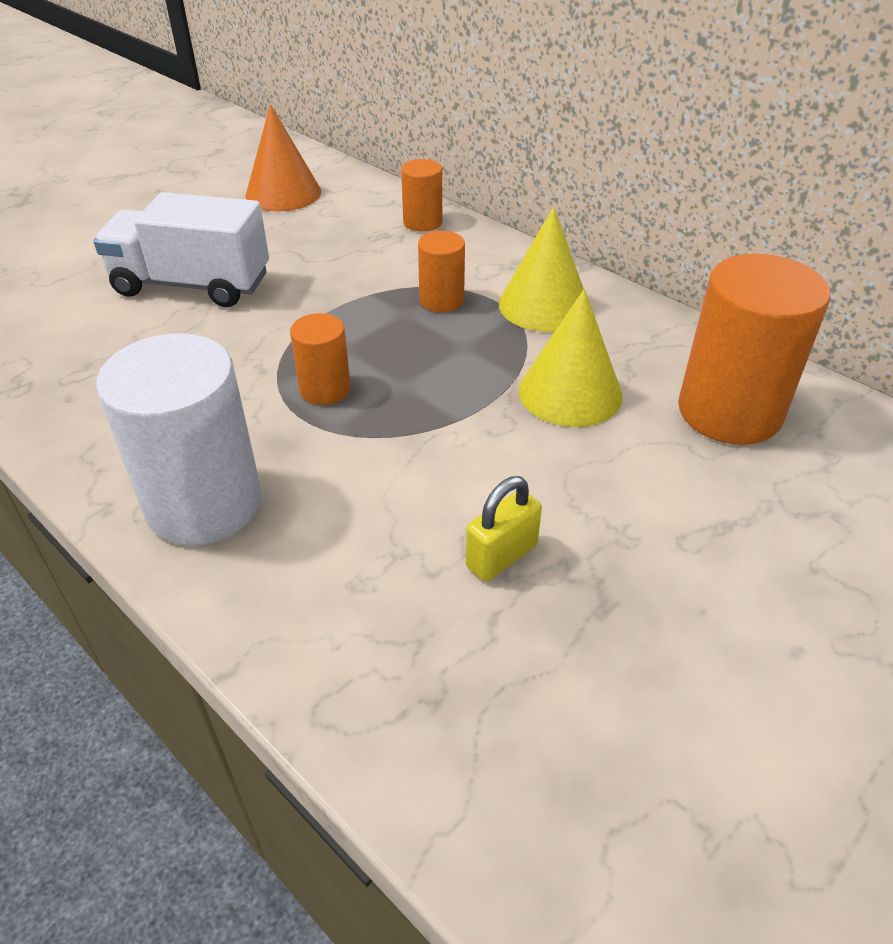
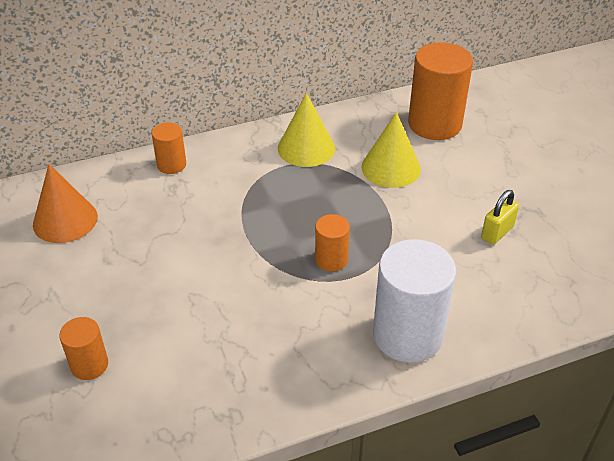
camera: 65 degrees left, 0 degrees up
white truck [93,192,269,307] -> none
orange cylinder [418,231,465,312] -> orange cylinder moved to [59,317,108,380]
yellow padlock [466,476,542,581] -> yellow padlock turned 60 degrees clockwise [481,190,519,245]

